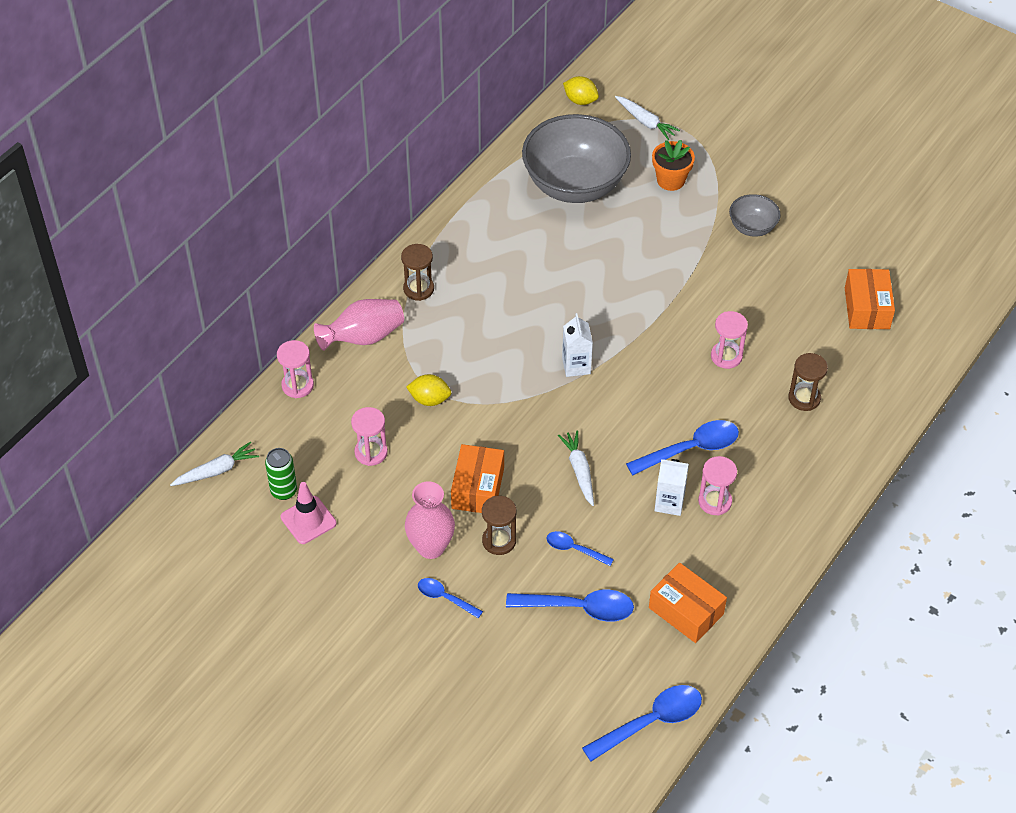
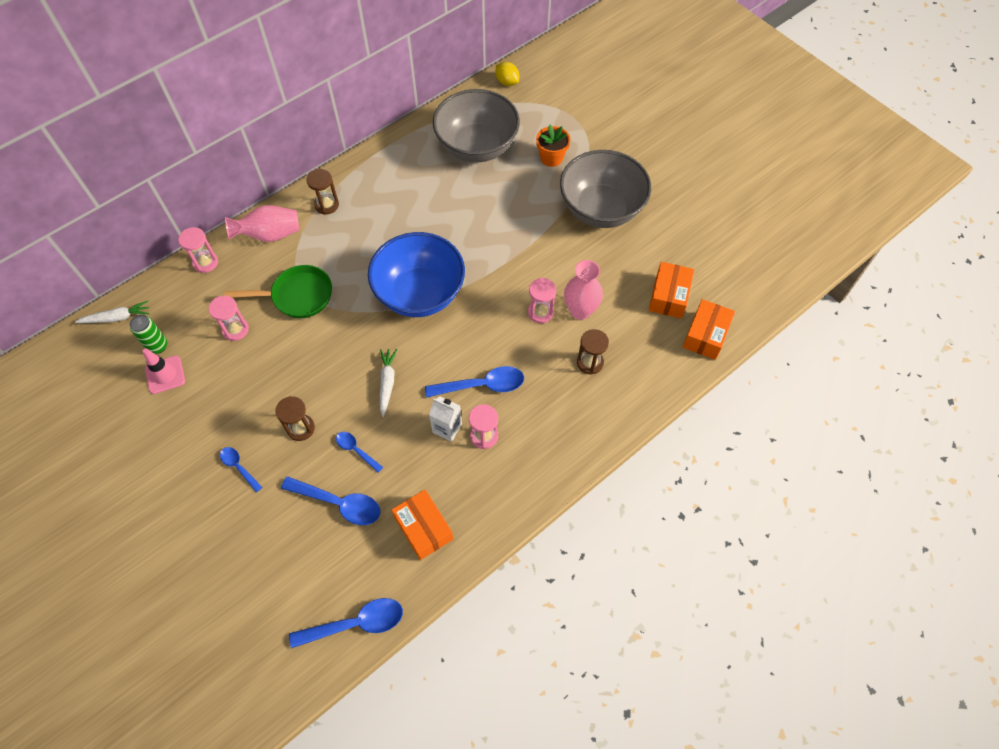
camera: 15 degrees right, 10 degrees up
pink vase [405,481,455,559] -> pink vase moved to [564,260,603,320]
yellow lemon [406,374,451,406] -> green pan [224,265,332,318]
orange box [451,444,504,513] -> orange box moved to [683,299,735,360]
white carton [562,313,593,377] -> blue bowl [368,232,465,317]
white carrot [615,96,680,140] -> none
grey bowl [729,194,780,237] -> grey bowl [560,150,651,228], size x2.15

